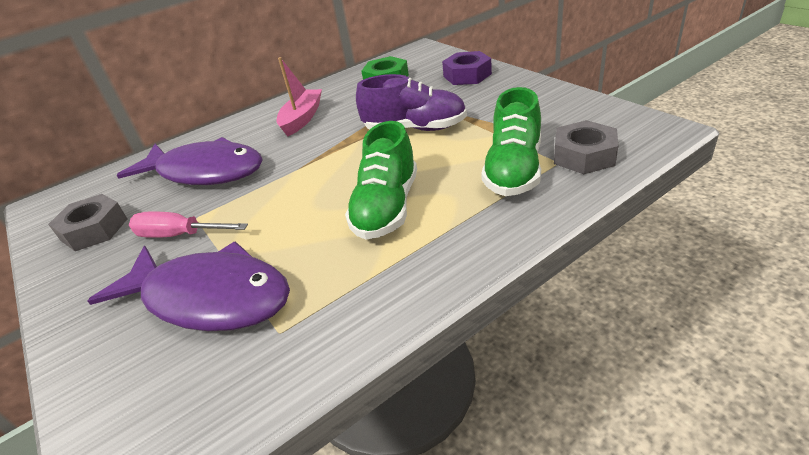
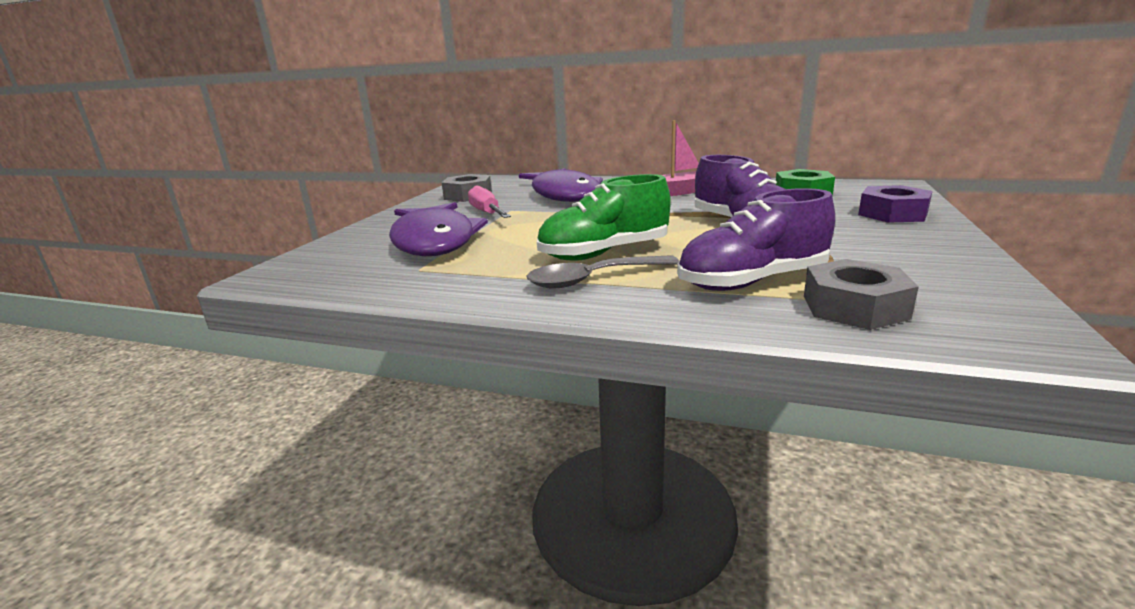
camera: 50 degrees right, 15 degrees down
green shoe [481,87,541,196] -> purple shoe [677,188,835,291]
none -> grey spoon [526,255,679,289]

